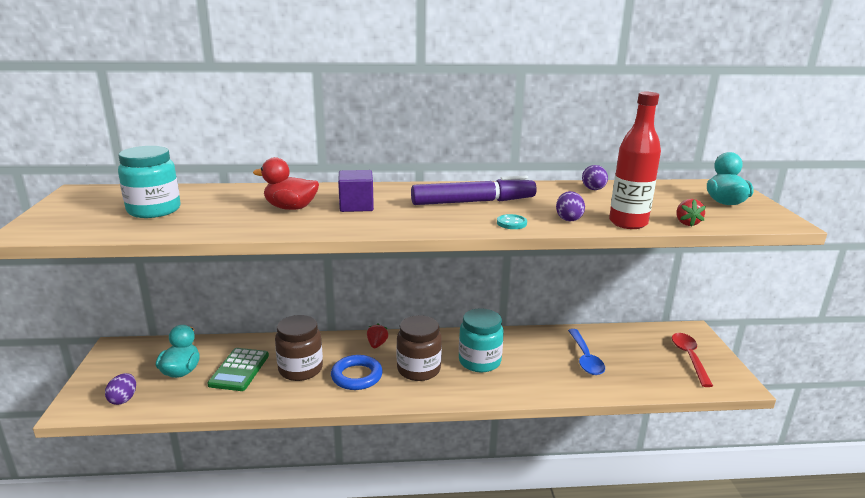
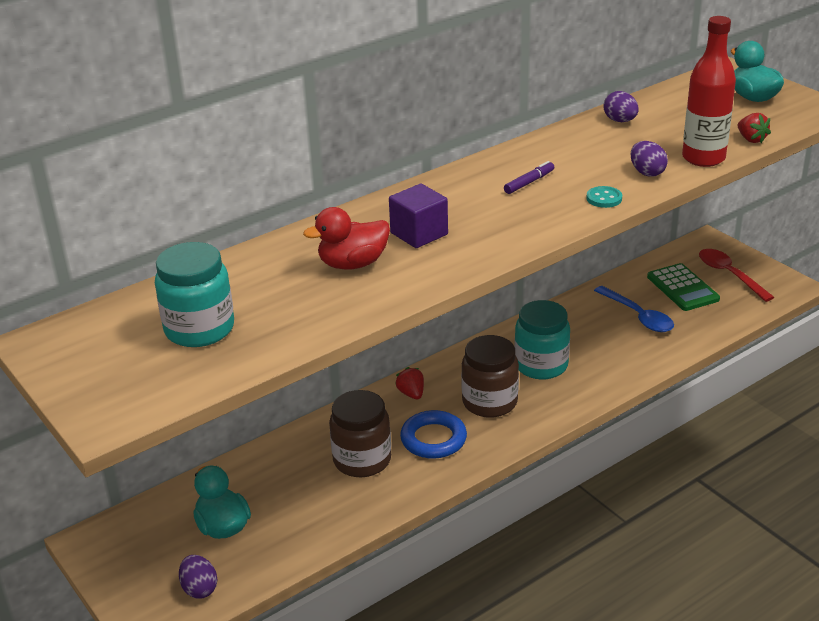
camera: 30 degrees left, 10 degrees up
green calculator [207,348,269,391] -> green calculator moved to [647,263,720,311]
purple marker [411,176,537,205] -> purple marker [504,161,554,194], size x0.43

